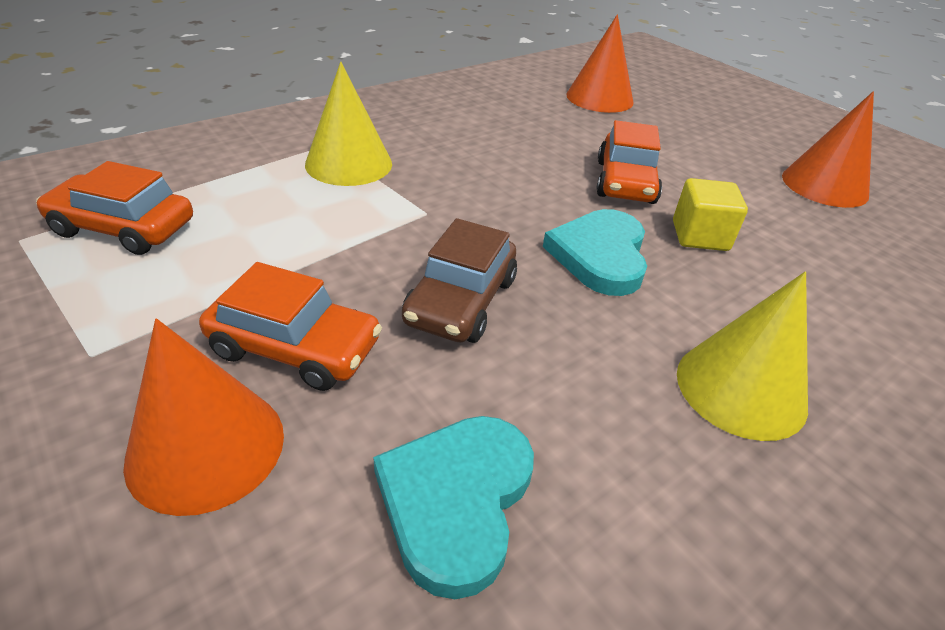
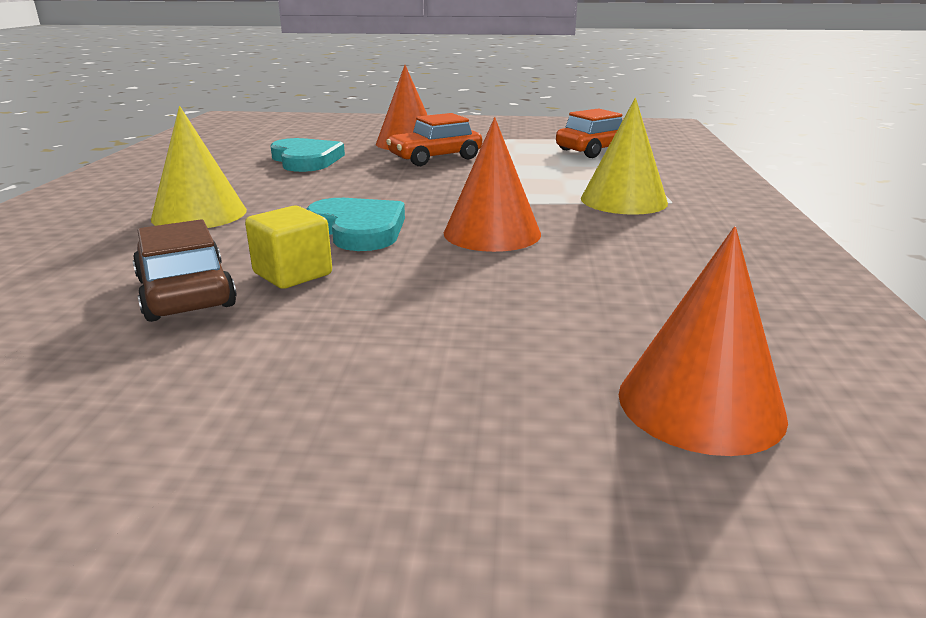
camera: 135 degrees right, 15 degrees down
brown car [402,218,517,343] -> brown car moved to [133,219,237,322]
orange car [596,120,662,204] -> none
orange cone [782,91,874,208] -> orange cone moved to [444,117,541,252]

